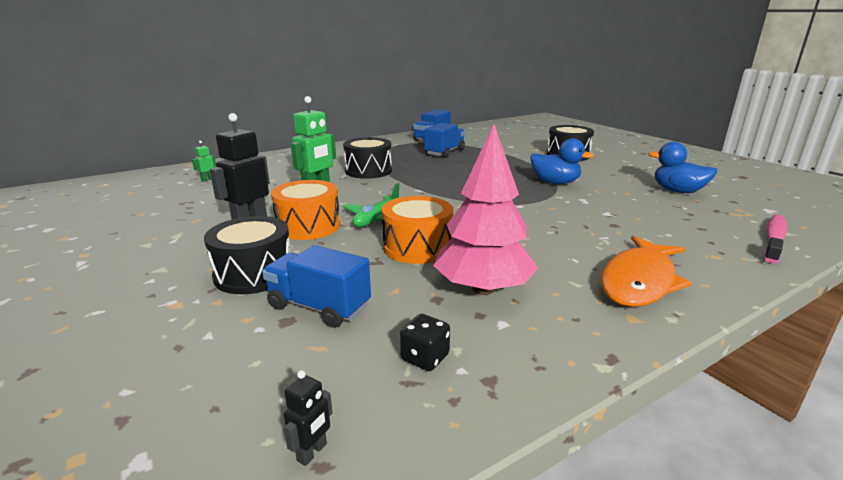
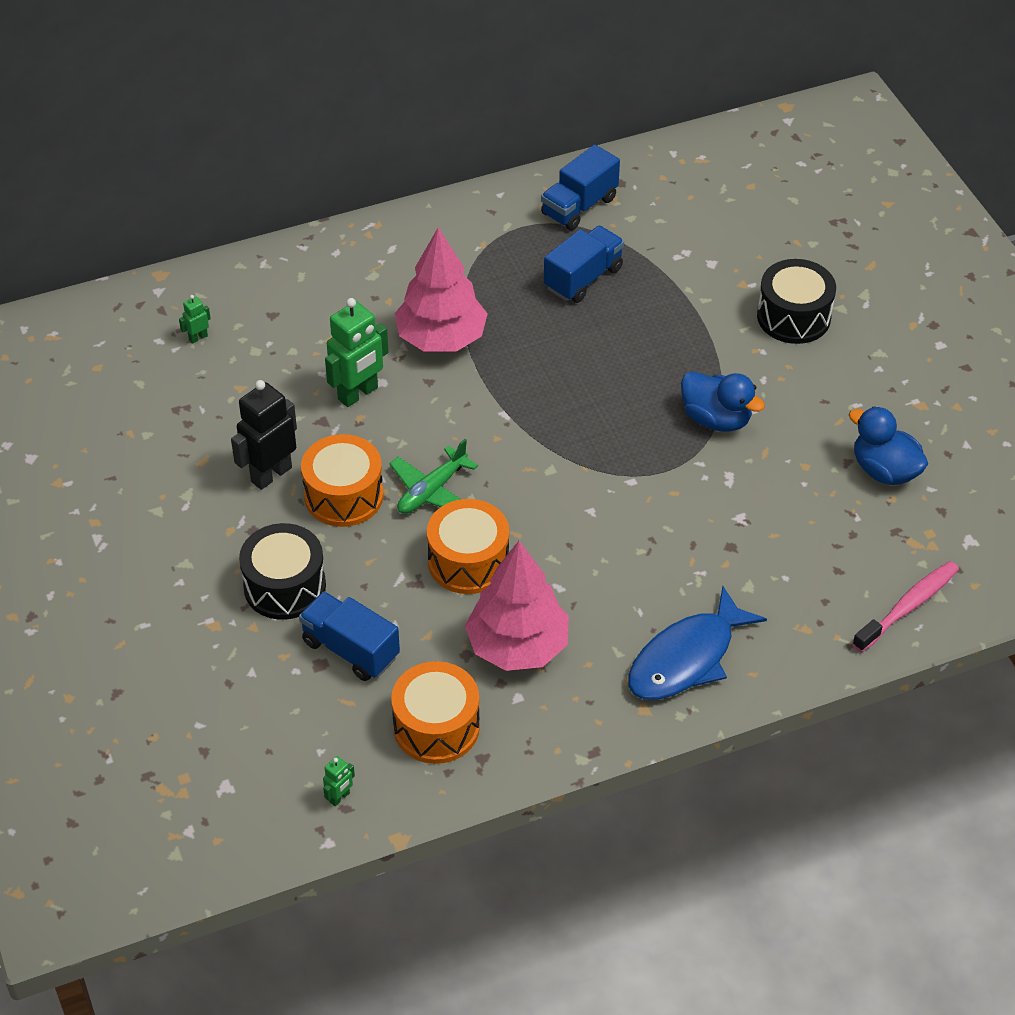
camera: 10 degrees right, 25 degrees up
black robot [284,370,332,466] -> green robot [323,756,355,807]
black drum [343,137,392,179] -> pink tree [395,228,488,352]
black dice [400,314,450,371] -> orange drum [391,661,480,764]
orange fish [601,235,692,307] -> blue fish [628,586,767,700]

